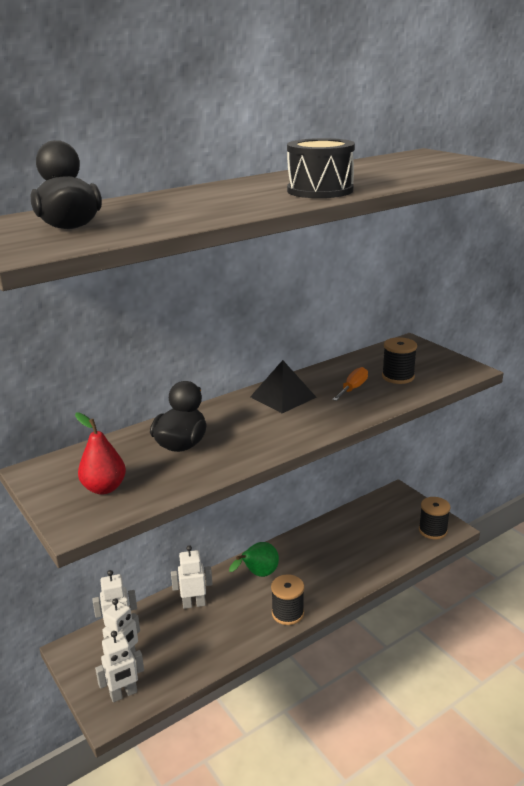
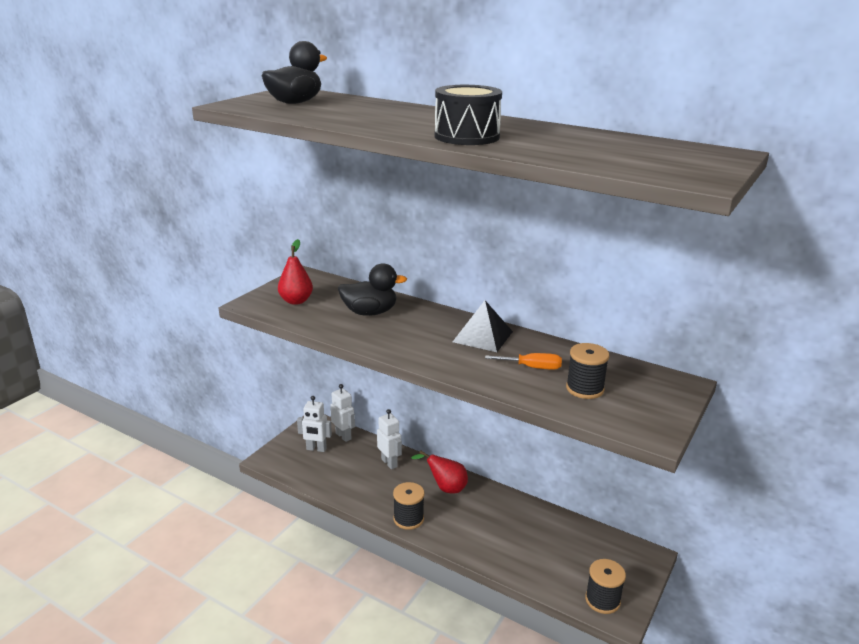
camera: 65 degrees right, 0 degrees up
white robot [95,631,144,702] -> none
green pear [229,542,279,577] -> red pear [411,451,468,494]

